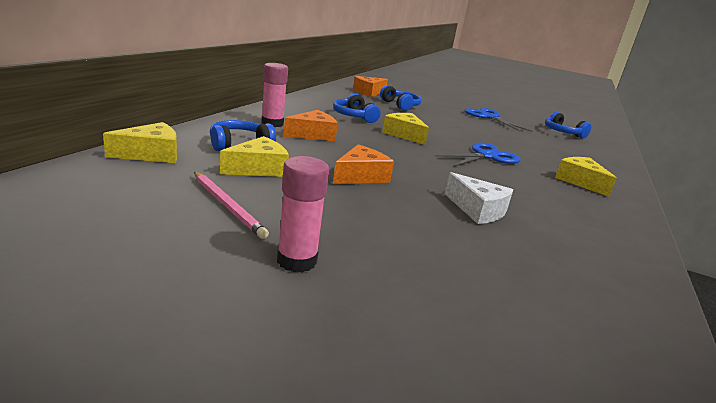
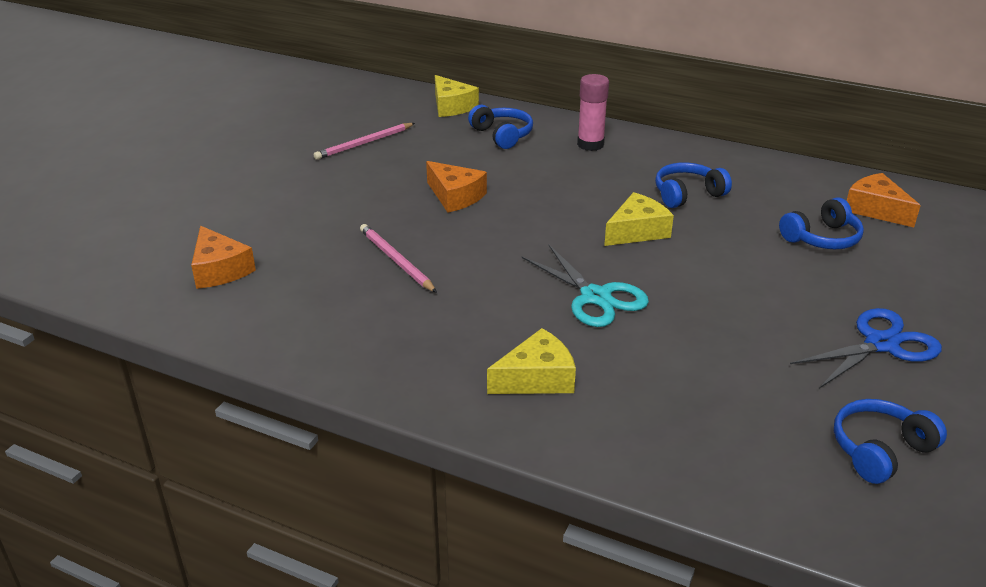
camera: 95 degrees right, 10 degrees up
yellow cheese [220,136,289,177] -> none
pink glue stick [277,156,329,273] -> none
orange cheese [283,110,338,141] -> orange cheese moved to [191,226,256,289]
blue scissors [435,143,521,167] -> turquoise scissors [522,245,649,327]
white cheese [444,172,513,224] -> pink pencil [360,224,437,293]

